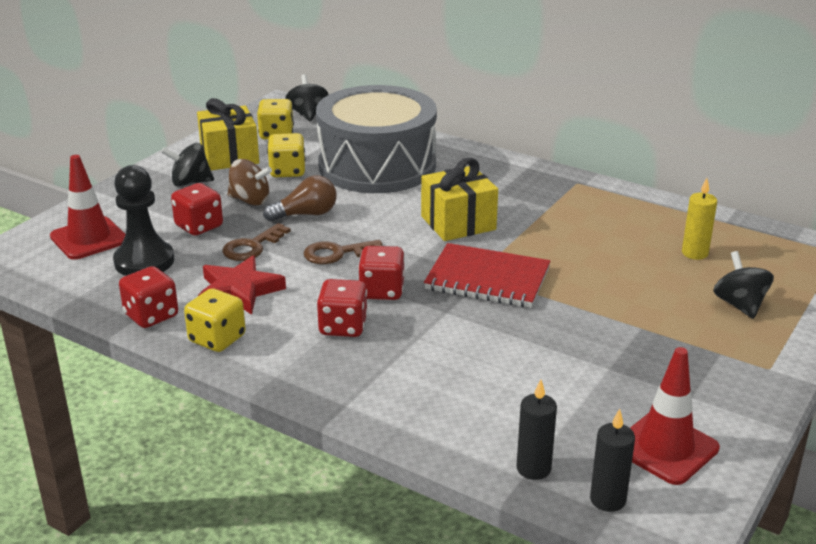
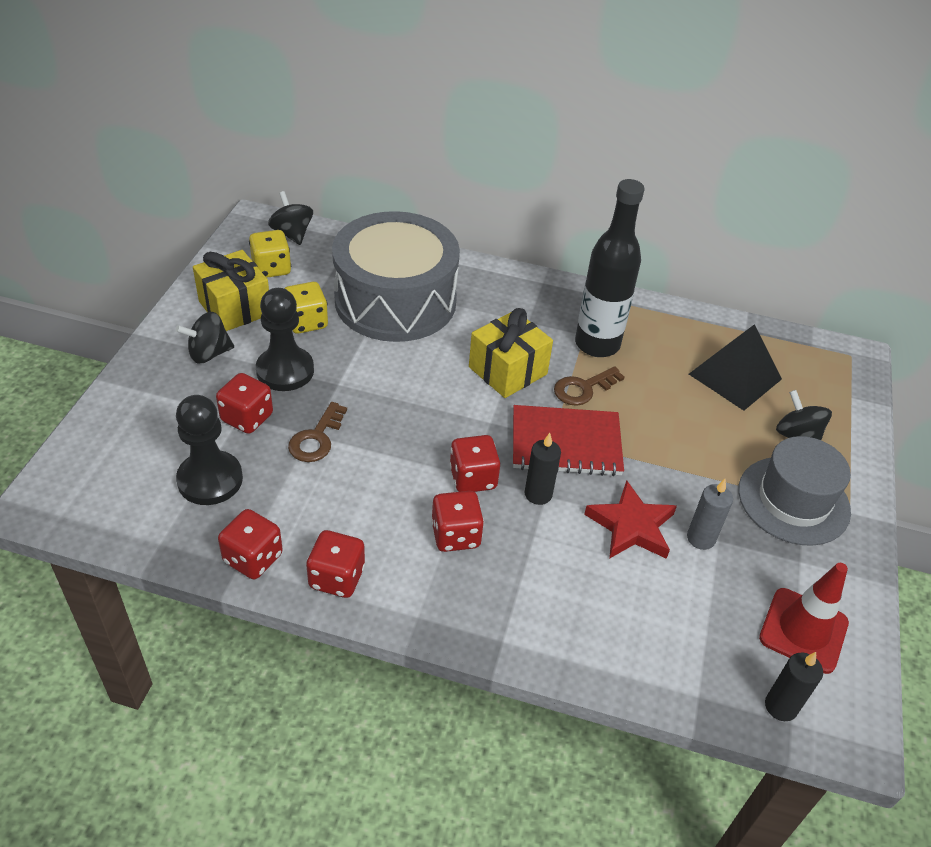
camera: 20 degrees left, 15 degrees up
red traffic cone [50,155,125,260] -> none
yellow dice [184,288,246,352] -> red dice [306,530,365,598]
red star [198,255,286,315] -> red star moved to [584,480,677,559]
brown spinning top [228,159,272,206] -> black pawn [256,288,314,391]
brown light bulb [263,175,336,222] -> none
brown key [304,240,382,264] -> brown key moved to [554,366,625,406]
black candle [516,379,557,480] -> black candle moved to [525,433,561,505]
yellow candle [682,178,717,260] -> black pyramid [689,324,782,411]
none -> black bottle [575,179,644,357]
none -> grey candle [687,479,733,550]
none -> grey hat [738,436,851,546]

